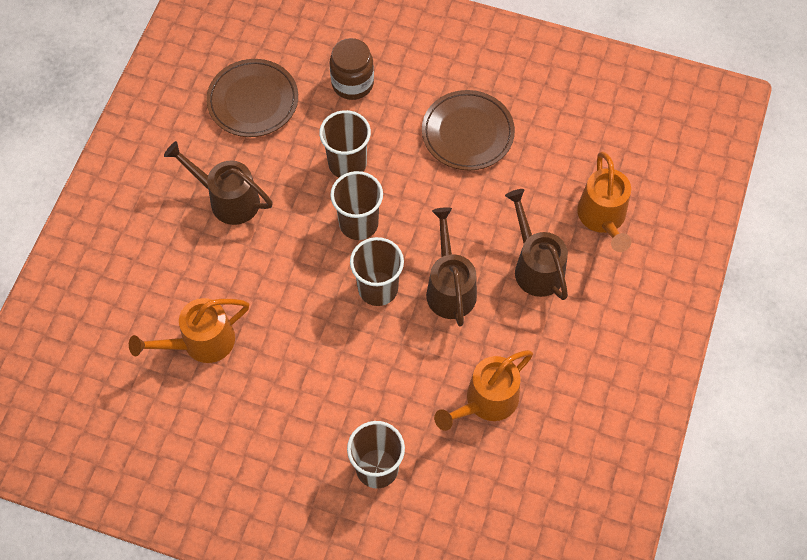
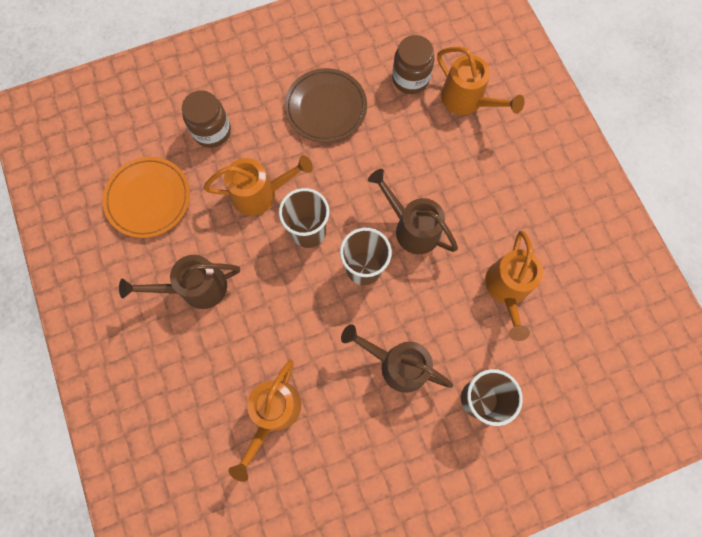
camera: 40 degrees left, 10 degrees up
brown plate [206,59,298,137] -> orange plate [103,157,190,238]
brown cup [319,110,371,177] -> orange watering can [203,155,313,216]
brown watering can [505,189,568,300] -> brown watering can moved to [341,324,453,393]
none -> brown jar [392,35,435,94]

